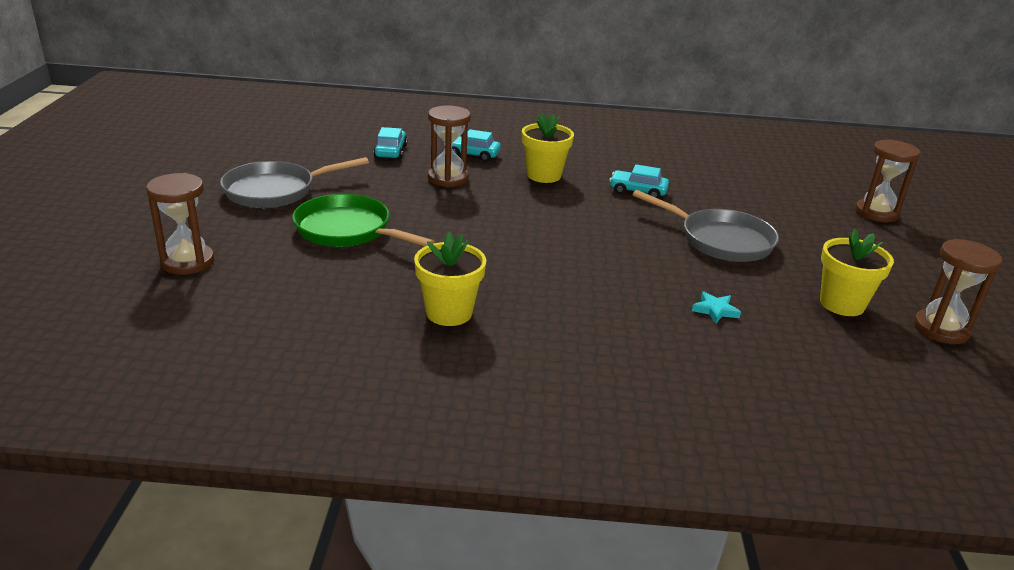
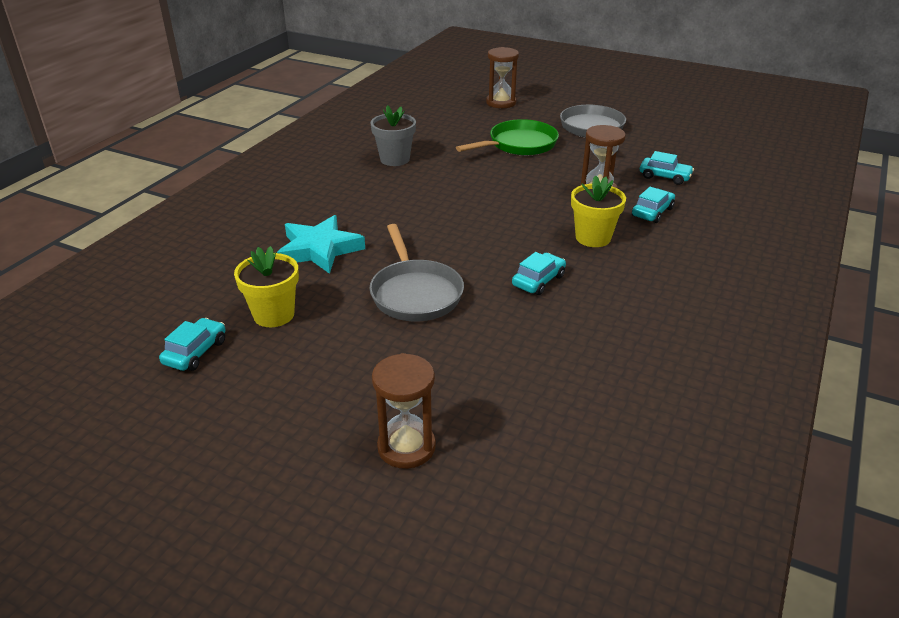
camera: 115 degrees right, 5 degrees up
yellow flower pot [414,232,486,326] -> grey flower pot [370,105,416,166]
grey pan [632,190,779,262] -> grey pan turned 75 degrees counterclockwise [369,224,464,322]
turquoise star [692,292,741,324] -> turquoise star [277,215,365,274], size x2.30
brown hourglass [914,239,1002,344] -> turquoise car [159,318,226,371]

